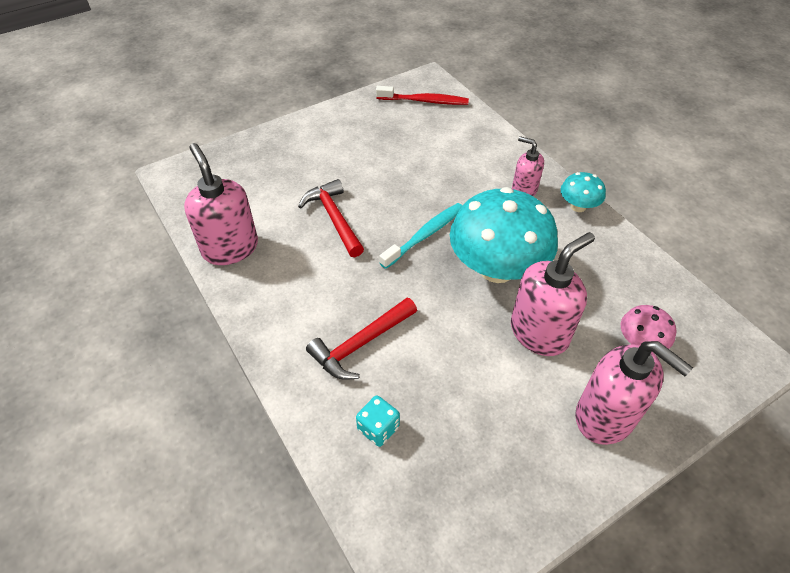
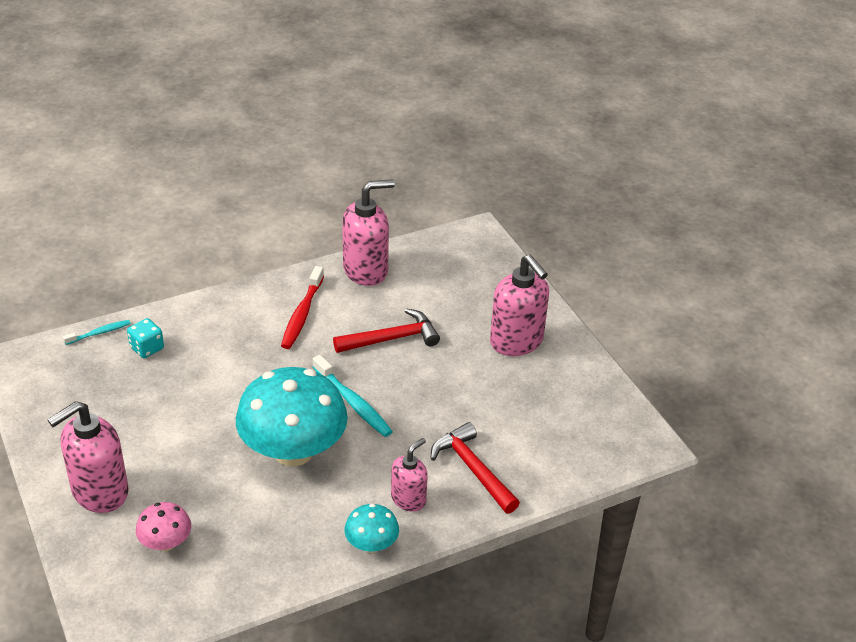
camera: 95 degrees right, 10 degrees down
red hammer [306,298,417,380] -> red hammer moved to [430,422,520,514]
red toothbrush [376,86,469,105] -> red toothbrush moved to [281,266,324,349]
pink soap dispenser [511,232,595,356] -> pink soap dispenser moved to [490,254,549,356]
none -> turquoise toothbrush [63,320,130,345]

